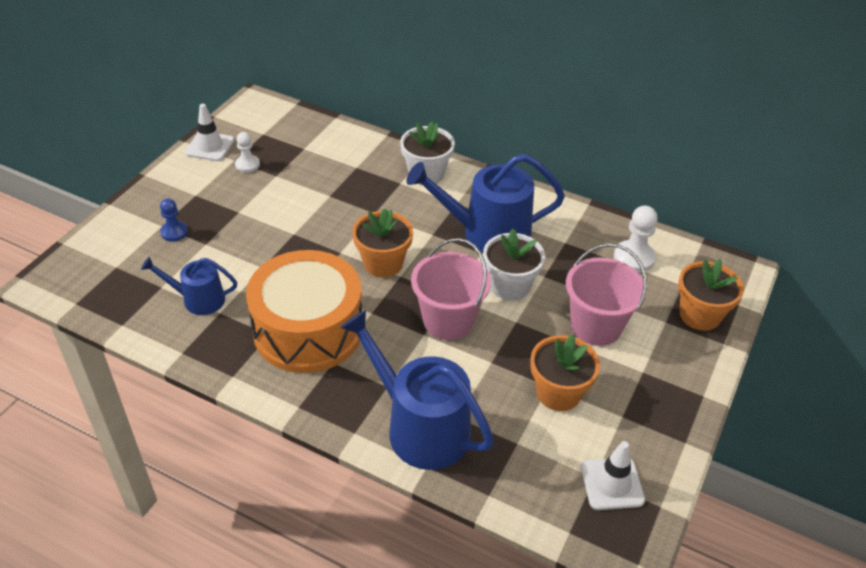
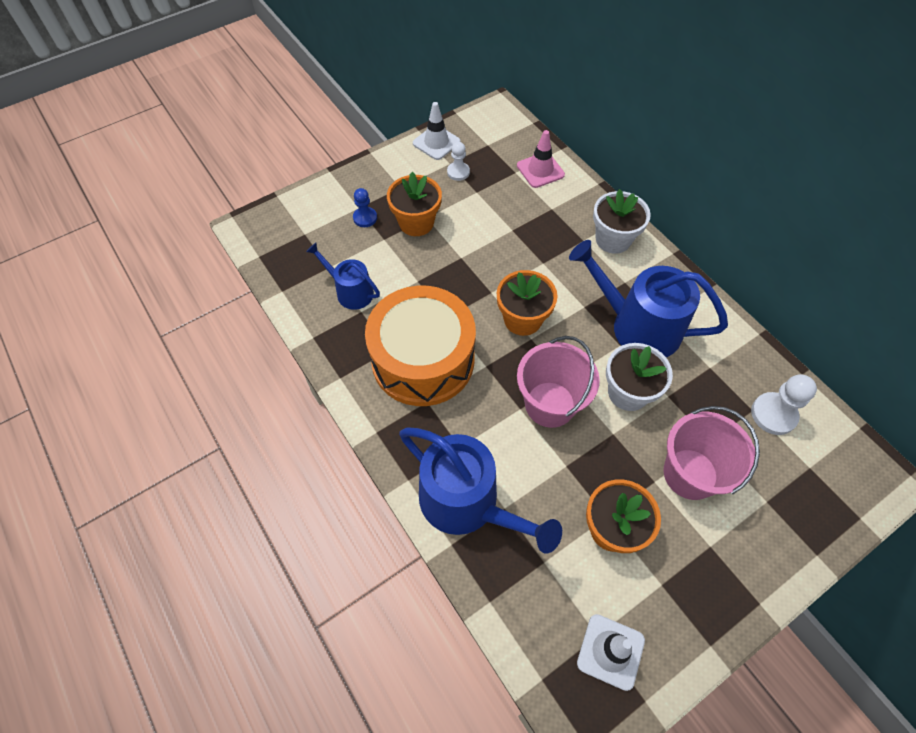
camera: 30 degrees right, 15 degrees up
blue watering can [340,310,494,470] -> blue watering can turned 150 degrees clockwise [399,427,562,553]
orange flower pot [678,259,744,331] -> orange flower pot moved to [387,172,442,236]
none -> pink traffic cone [517,130,565,188]

